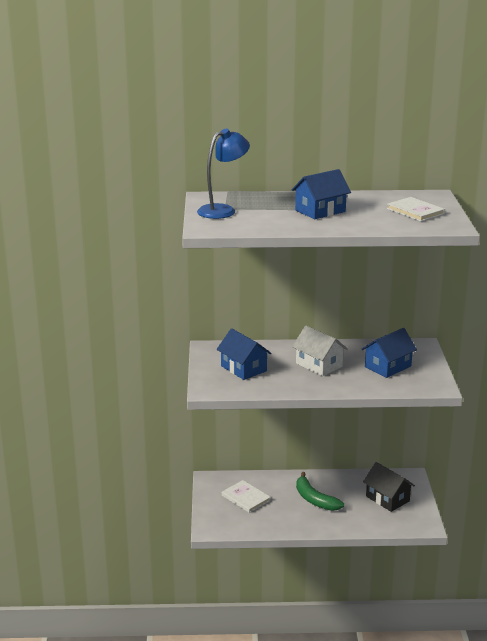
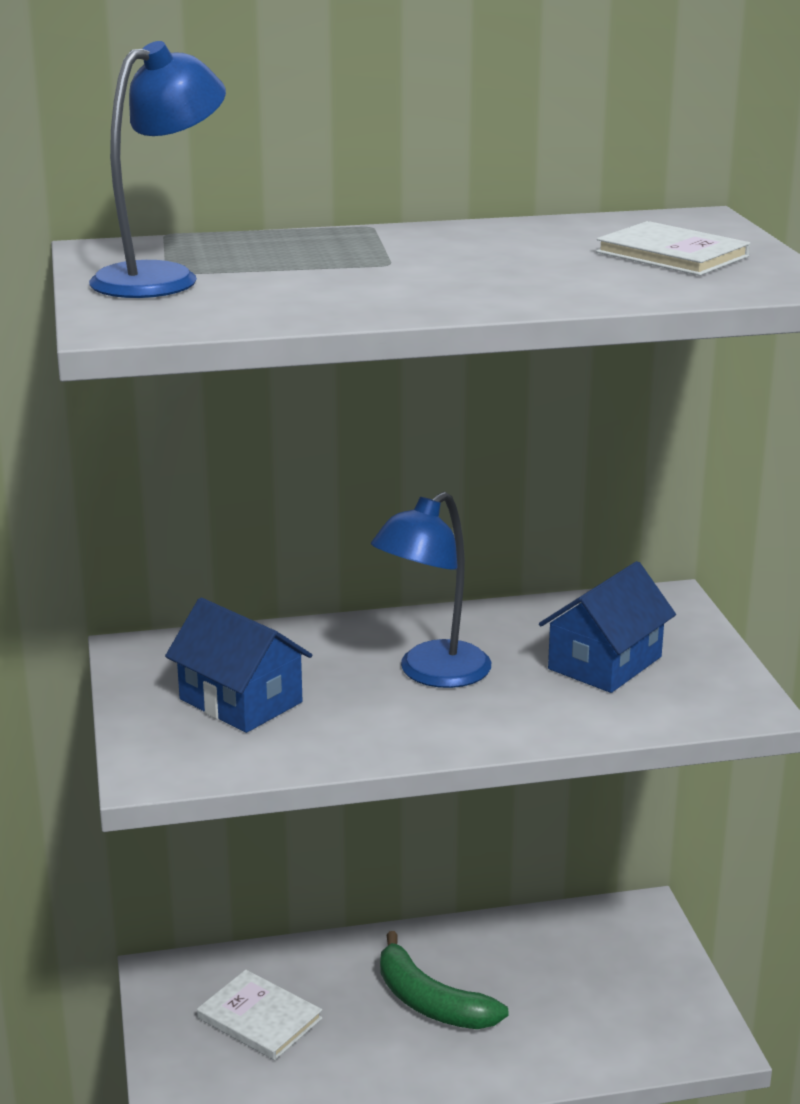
camera: 10 degrees left, 0 degrees up
blue house [291,169,351,219] -> none
white house [292,326,347,376] -> blue lamp [371,492,491,688]
black house [363,462,415,512] -> none

